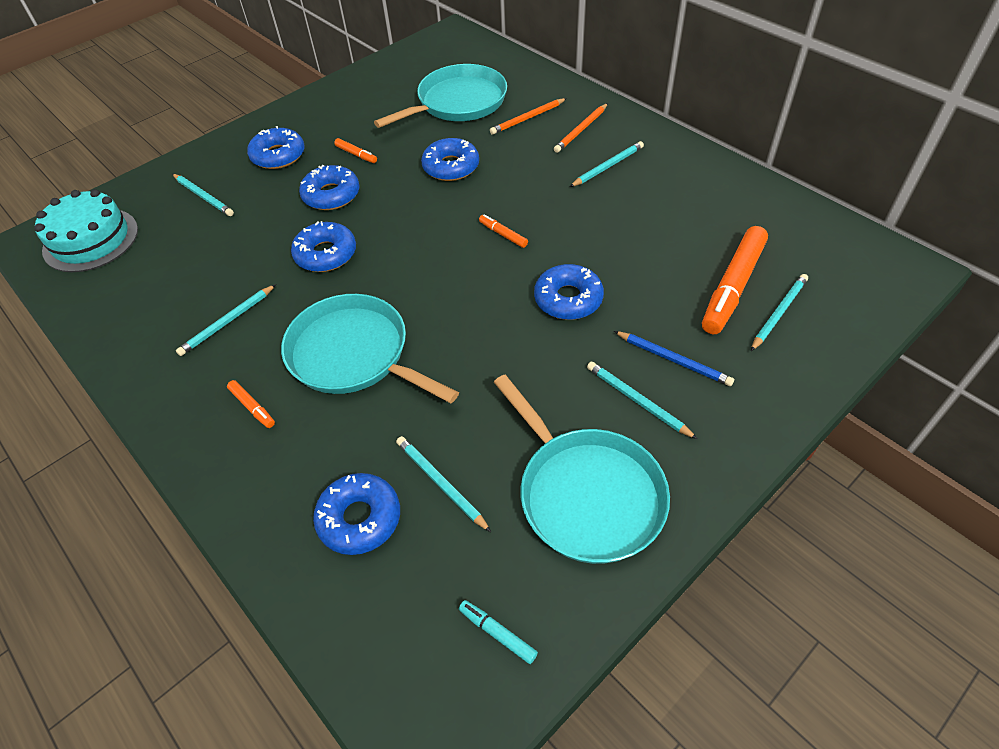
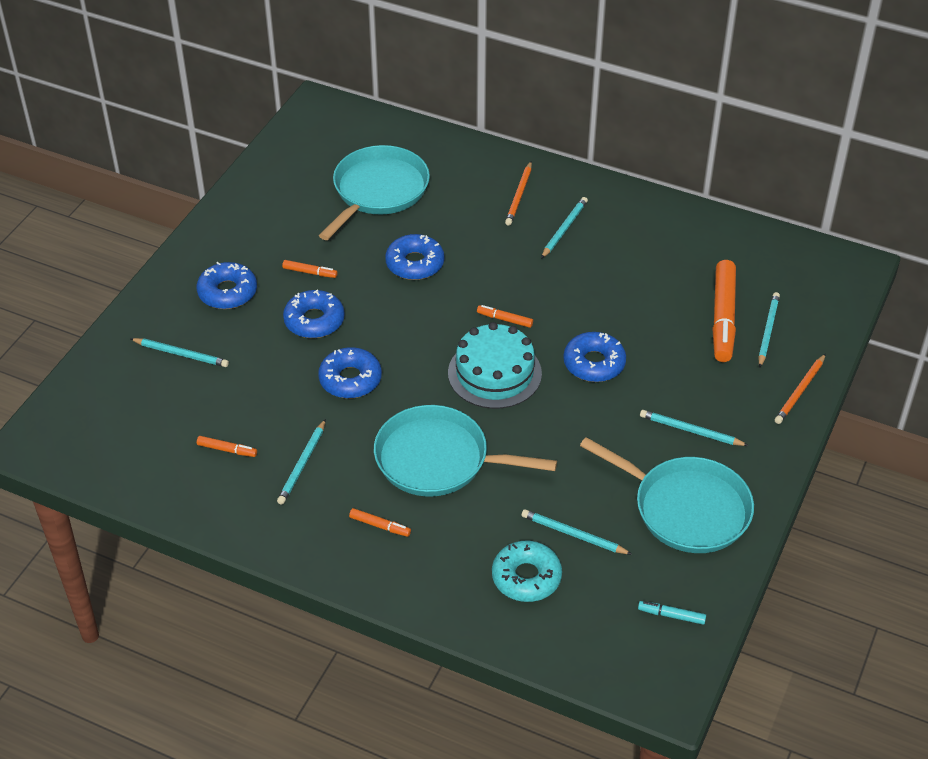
camera: 25 degrees left, 5 degrees down
turquoise cake [34,189,138,272] -> turquoise cake moved to [448,322,542,409]
blue donut [313,473,400,555] -> turquoise donut [492,541,562,602]
orange pencil [490,98,567,135] -> orange pencil moved to [775,354,826,424]
blue pencil [614,331,734,386] -> none
none -> orange marker [197,436,257,457]

